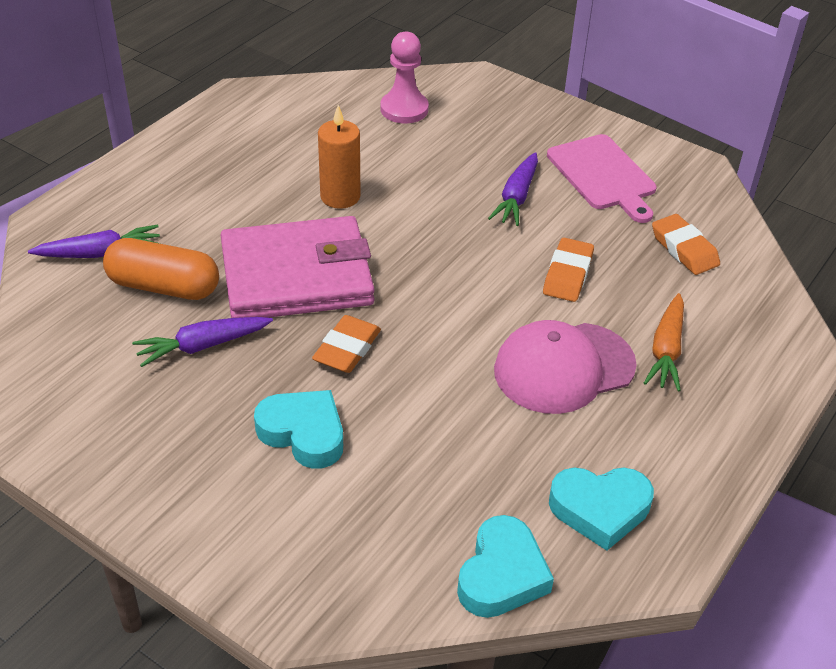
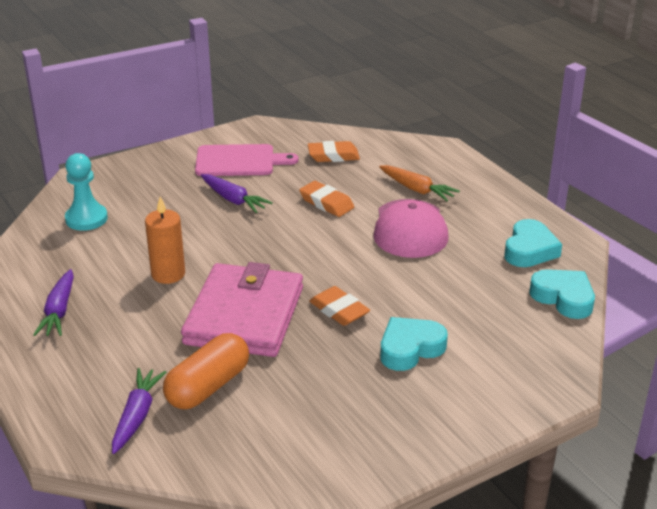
camera: 65 degrees left, 10 degrees down
purple carrot [132,317,273,367] -> purple carrot moved to [33,269,74,336]
pink pawn [381,31,429,123] -> turquoise pawn [65,153,108,231]

